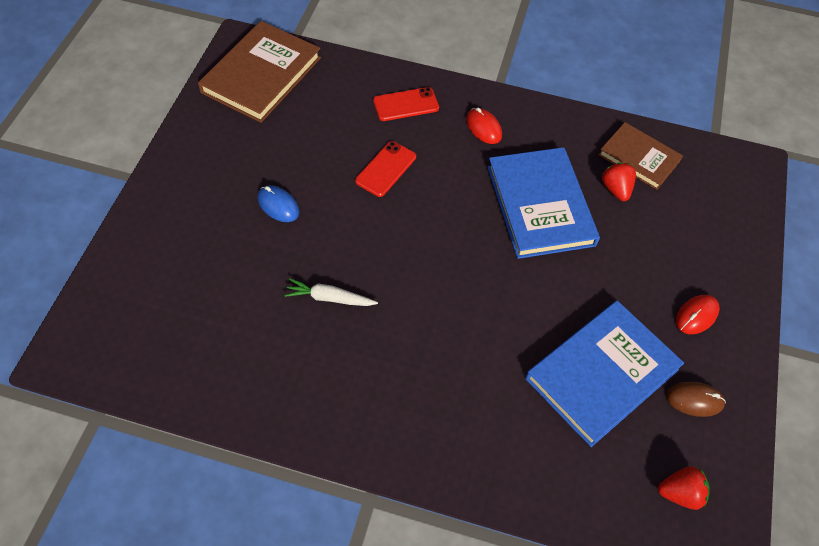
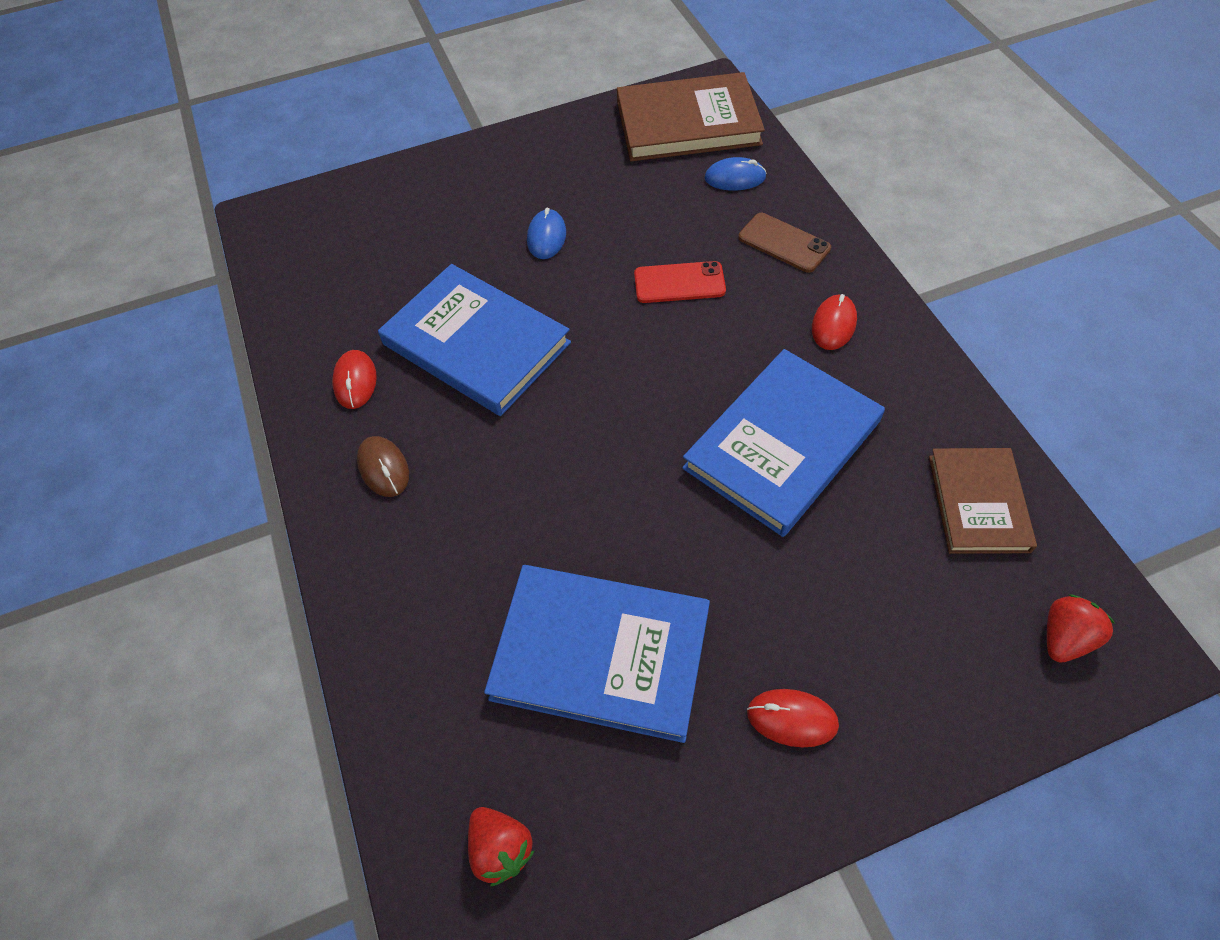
camera: 60 degrees right, 0 degrees up
white carrot [284,278,378,306] -> blue book [378,264,571,416]
red phone [373,87,439,121] -> brown phone [738,213,831,273]
red strawberry [602,162,636,201] -> red strawberry moved to [1047,594,1115,663]
brown mouse [666,382,726,417] -> brown mouse moved to [357,436,409,497]
none -> red mouse [332,350,377,409]
none -> blue mouse [705,157,767,191]

